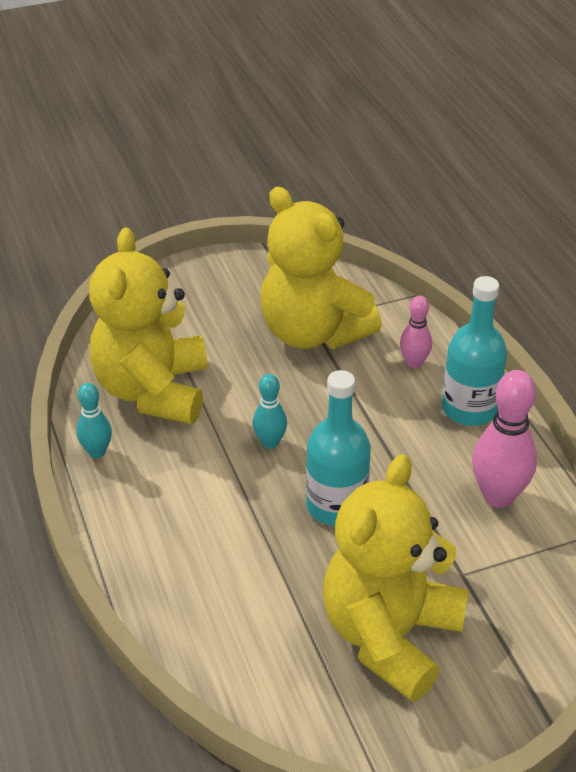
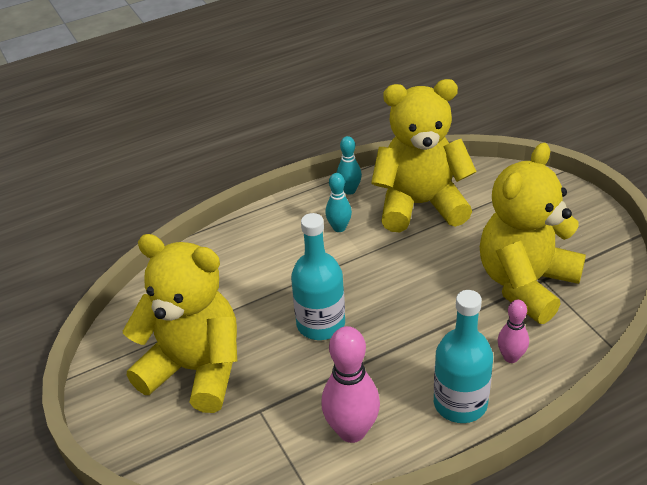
camera: 85 degrees right, 0 degrees up
turquoise bowling pin [253,374,287,449] -> turquoise bowling pin moved to [325,173,352,232]

